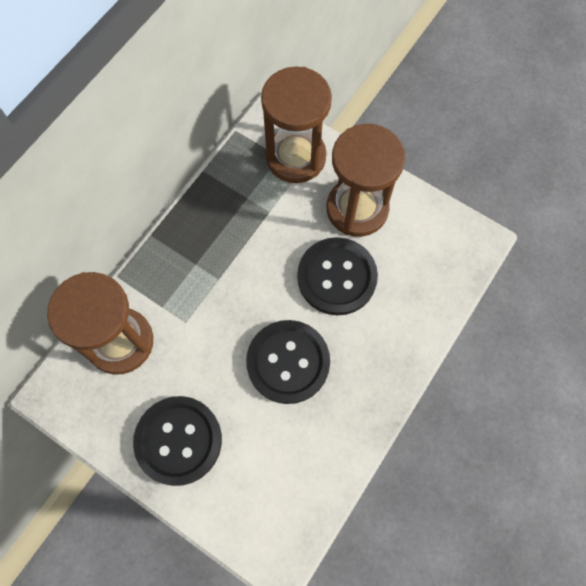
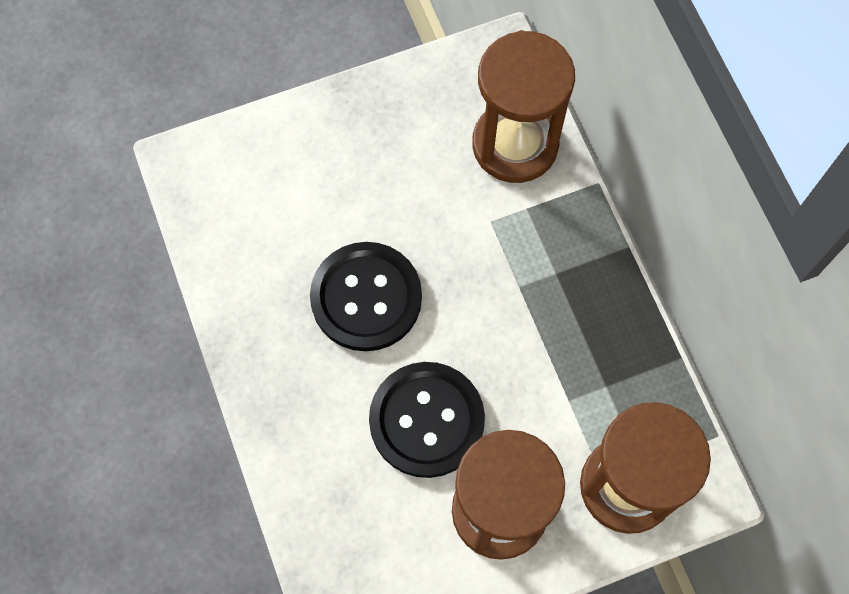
camera: 125 degrees right, 0 degrees up
black button [133,396,222,486] -> none

